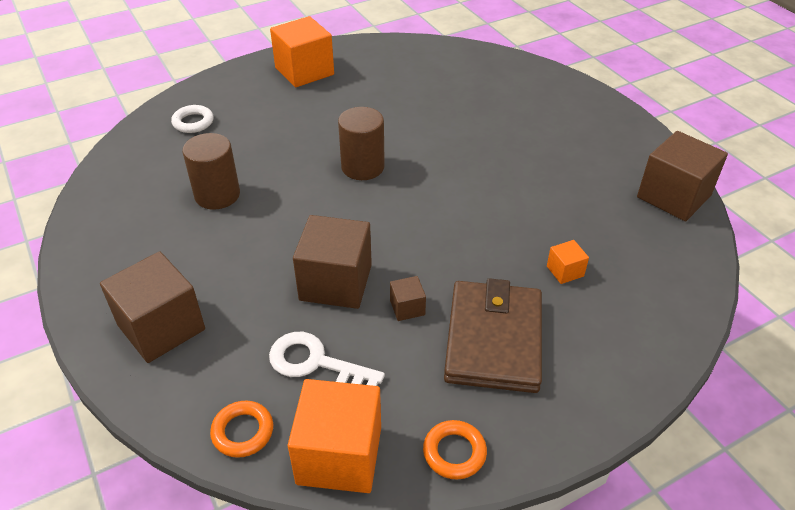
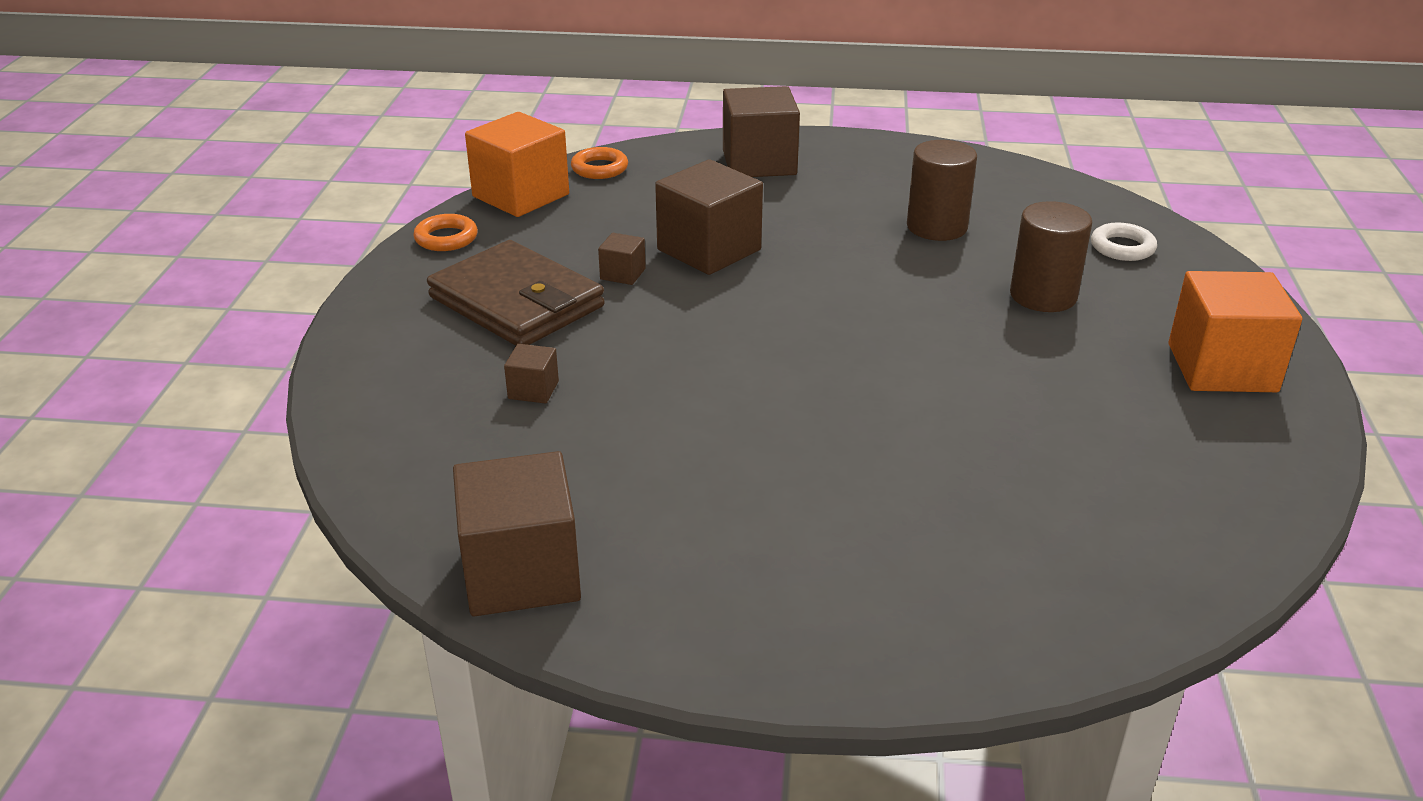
camera: 125 degrees right, 10 degrees down
white key [269,332,385,386] -> none
brown cylinder [338,107,385,180] -> brown cylinder moved to [1010,201,1092,312]
orange cube [547,240,589,284] -> brown cube [504,344,559,404]

